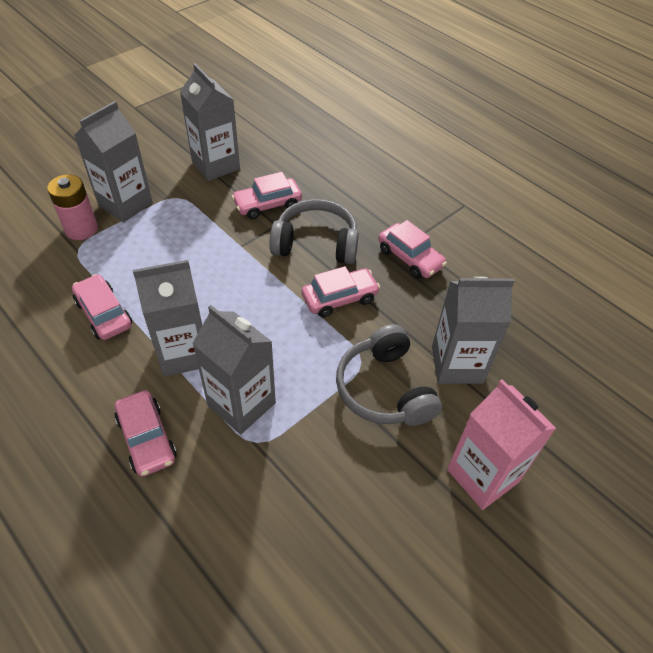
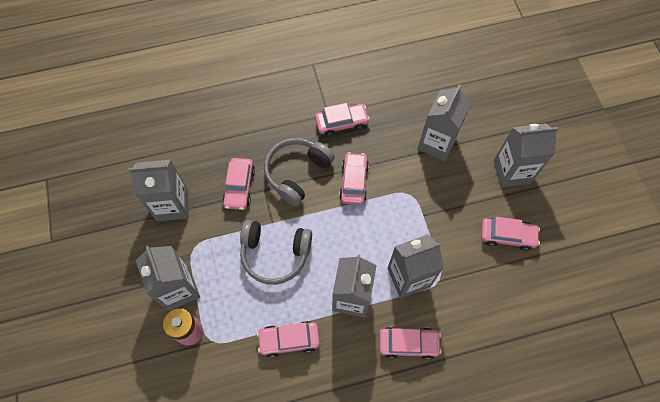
camera: 60 degrees left, 15 degrees up
grey headphones [336,324,442,426] -> grey headphones moved to [240,220,312,285]
pink carton [447,379,556,510] -> grey carton [493,123,558,188]
none -> pink car [481,217,540,251]

